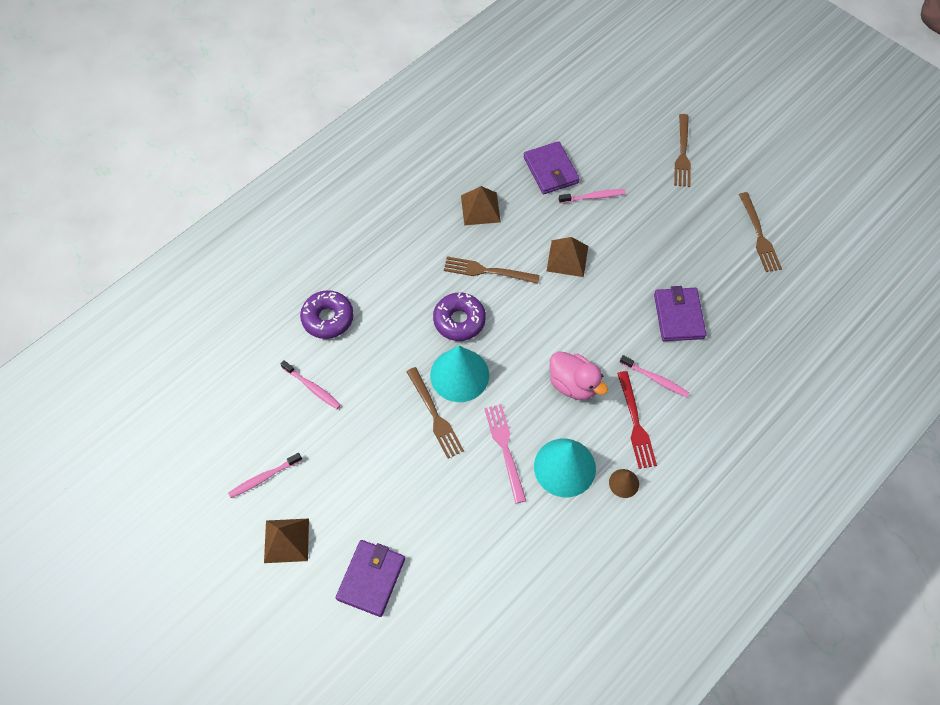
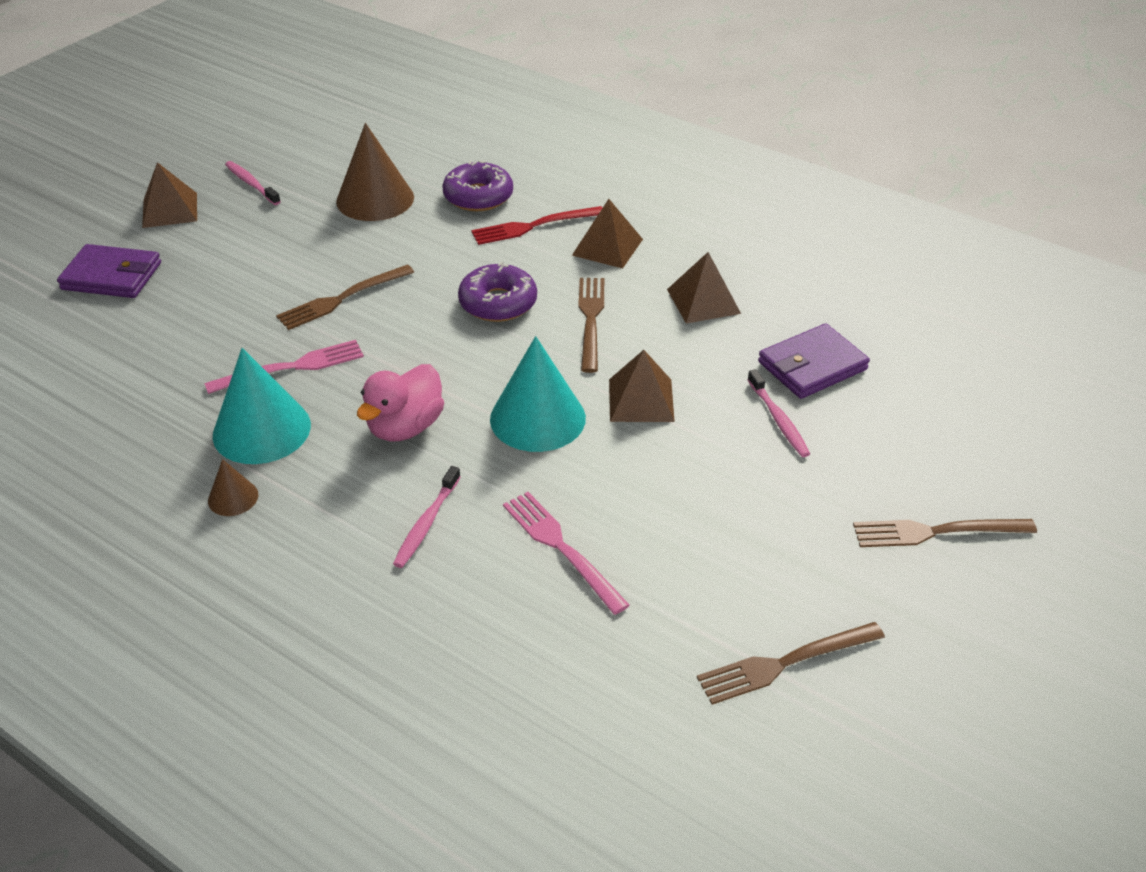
camera: 80 degrees right, 20 degrees down
pink toothbrush [281,360,341,409] -> brown cone [336,123,414,221]
turquoise cone [430,346,489,402] -> turquoise cone moved to [490,336,586,452]
red fork [617,371,657,469] -> red fork moved to [471,206,603,245]
purple wallet [654,286,706,341] -> pink fork [503,492,630,615]
none -> brown pyramid [572,199,643,268]

